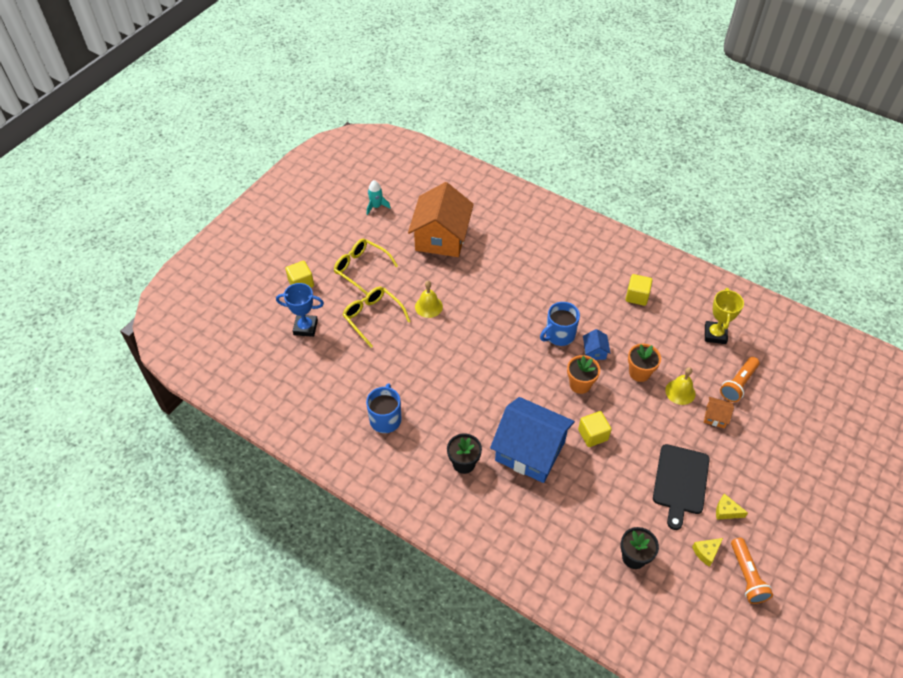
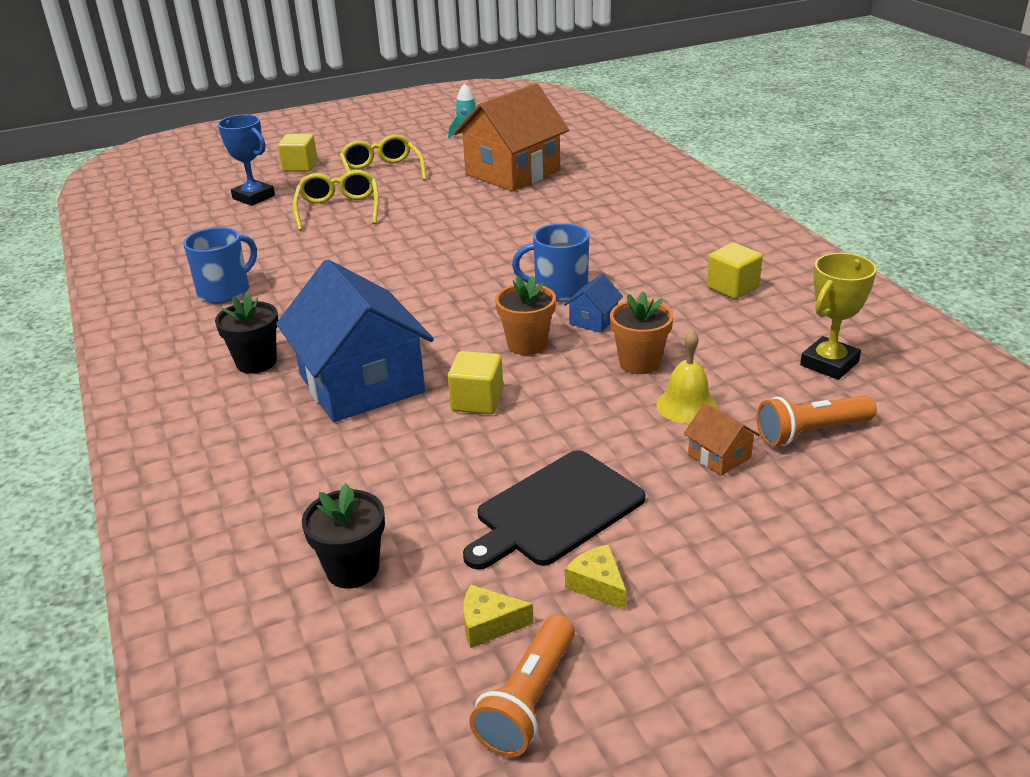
camera: 35 degrees right, 20 degrees down
yellow bell [415,281,443,318] -> none

